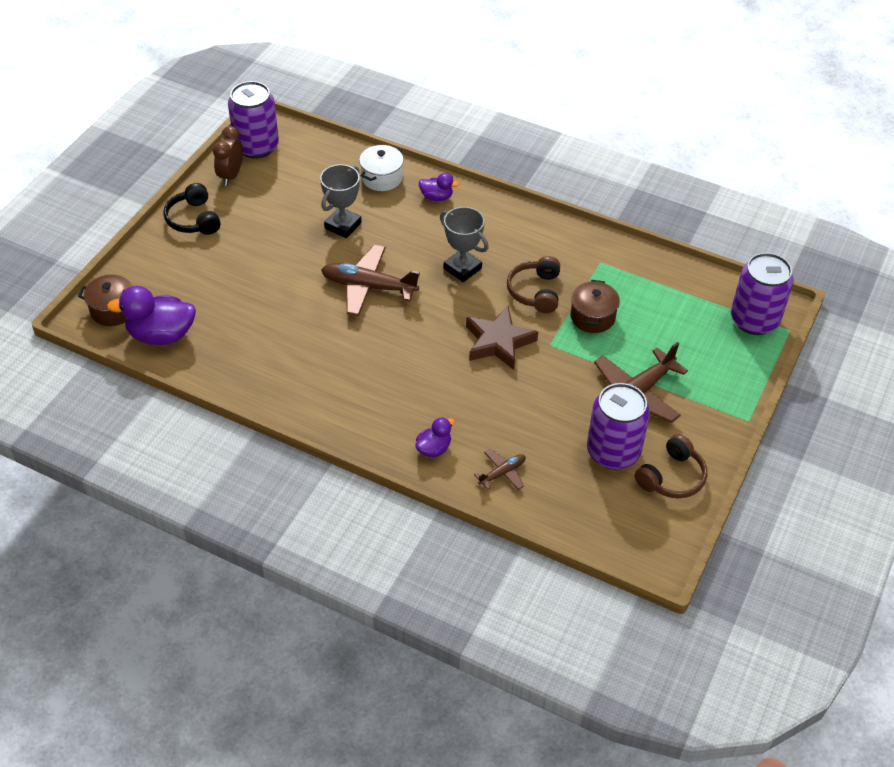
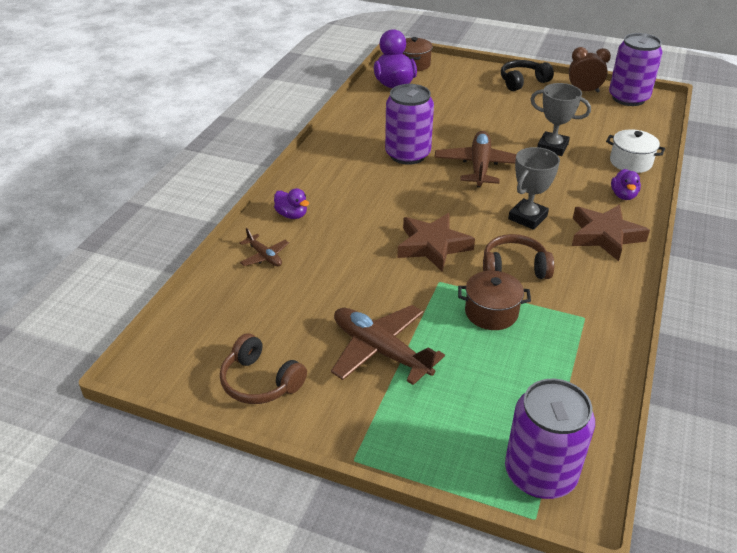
camera: 85 degrees right, 10 degrees down
purple can [587,383,650,469] -> purple can moved to [385,84,434,165]
none -> brown star [572,204,650,261]

